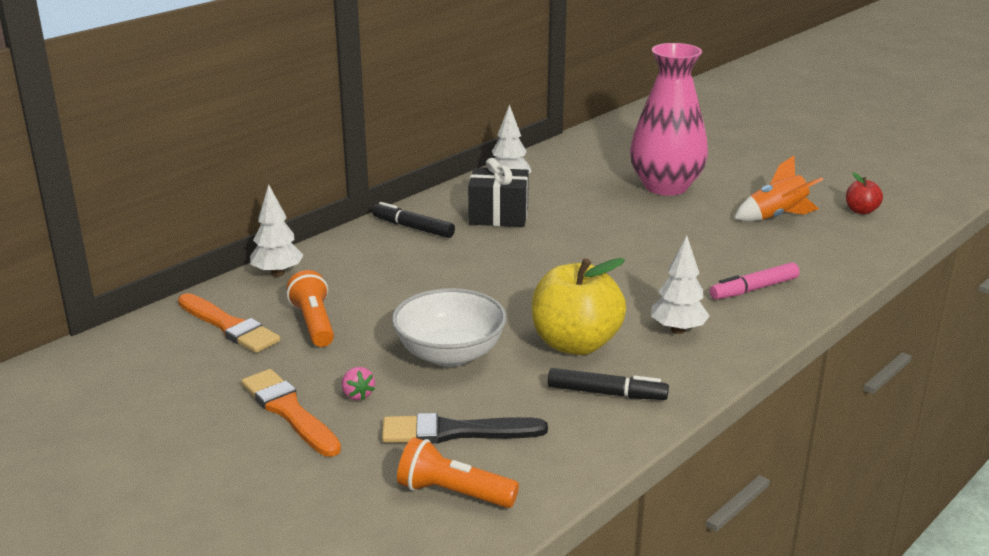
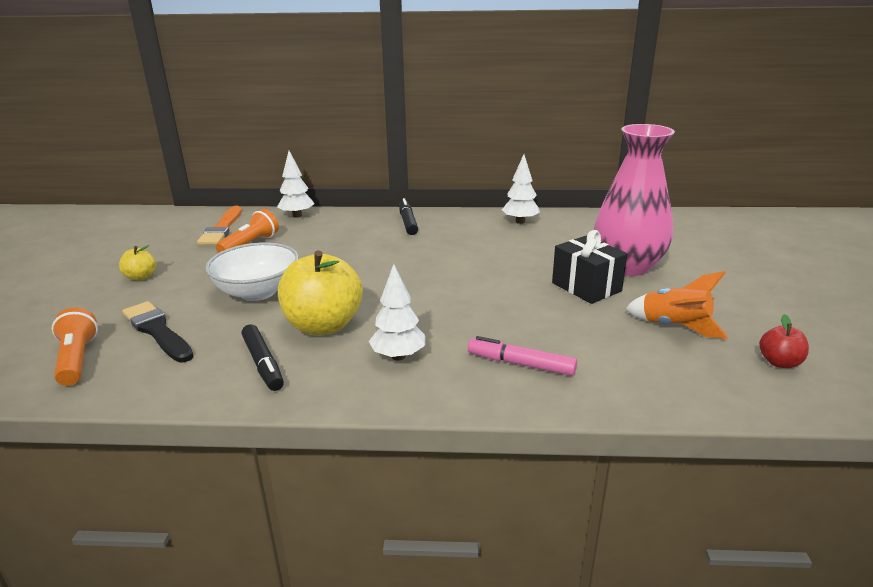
camera: 50 degrees right, 0 degrees up
orange brush [241,369,341,457] -> yellow apple [119,245,156,281]
pink strawberry [342,367,375,400] -> none
black gift [468,158,529,227] -> black gift moved to [552,230,627,304]

